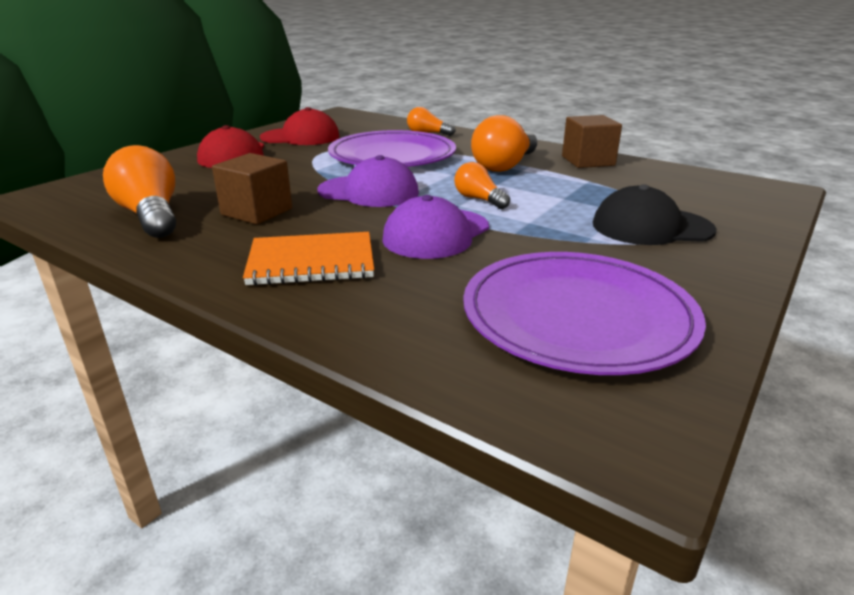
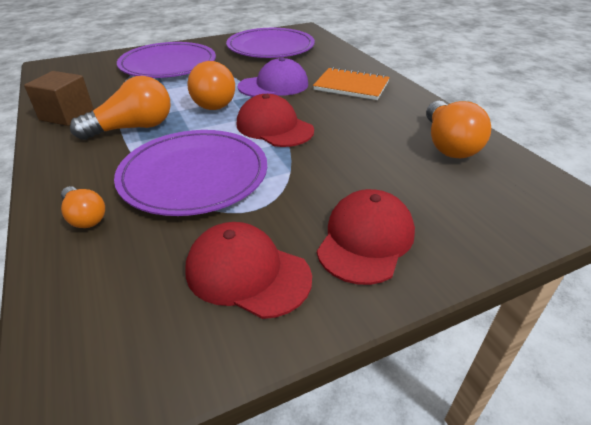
camera: 150 degrees left, 10 degrees up
brown cube [212,153,292,224] -> none
purple cap [317,155,419,207] -> red cap [237,94,314,147]
orange light bulb [454,162,510,209] -> orange light bulb [188,61,235,110], size x1.74
black cap [593,184,716,245] -> purple plate [117,42,216,78]

